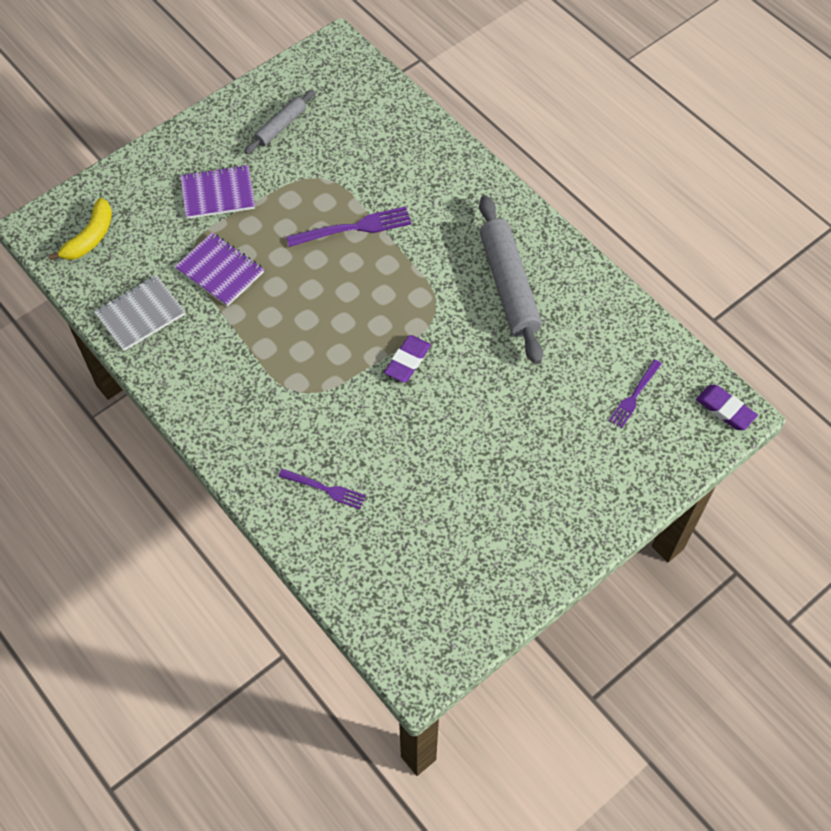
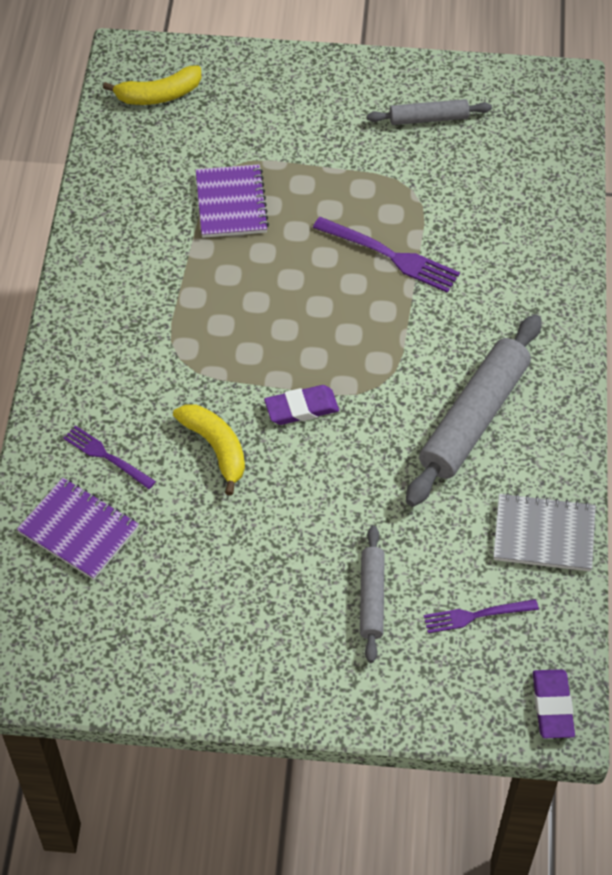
camera: 45 degrees right, 5 degrees down
grey notebook [94,275,185,351] -> grey notebook moved to [493,493,595,571]
purple notebook [180,165,255,219] -> purple notebook moved to [17,478,139,580]
purple fork [279,469,366,509] -> purple fork turned 150 degrees clockwise [63,426,156,489]
none -> yellow banana [173,404,245,495]
none -> grey rolling pin [360,526,385,663]

